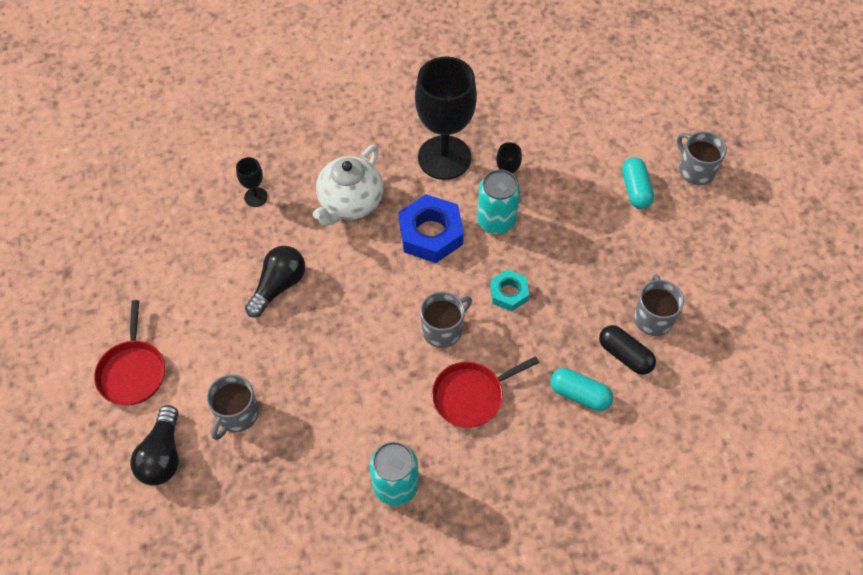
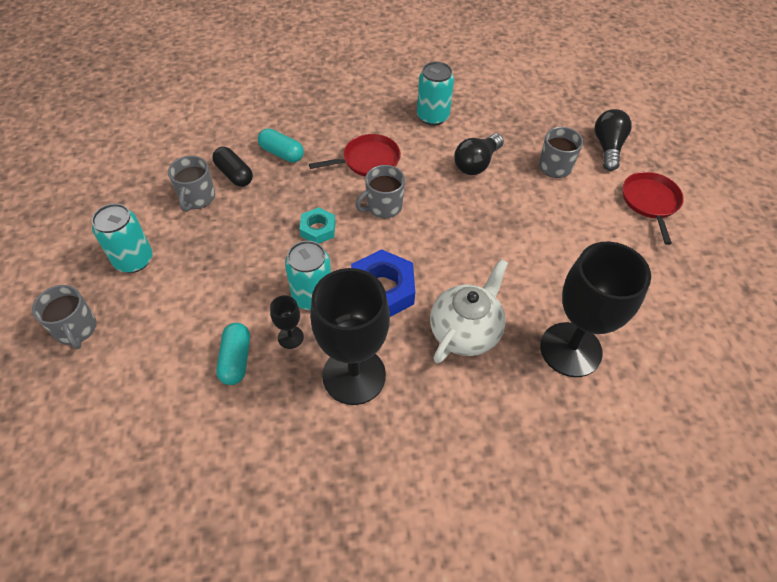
camera: 175 degrees left, 5 degrees down
black goblet [236,157,268,207] -> black goblet [540,242,651,377], size x2.36
black light bulb [245,246,305,318] -> black light bulb moved to [454,134,504,175]
turquoise capsule [622,157,654,209] -> turquoise capsule moved to [216,323,250,385]
none -> turquoise can [92,204,153,273]

